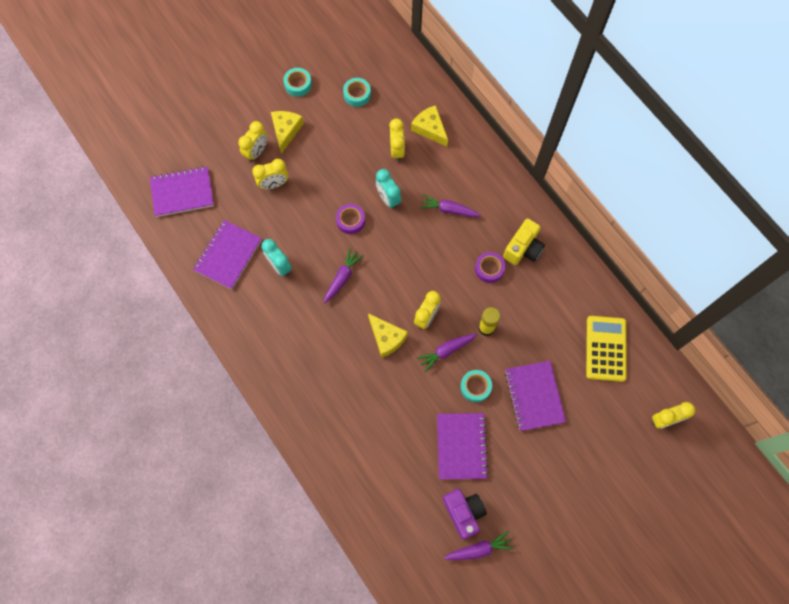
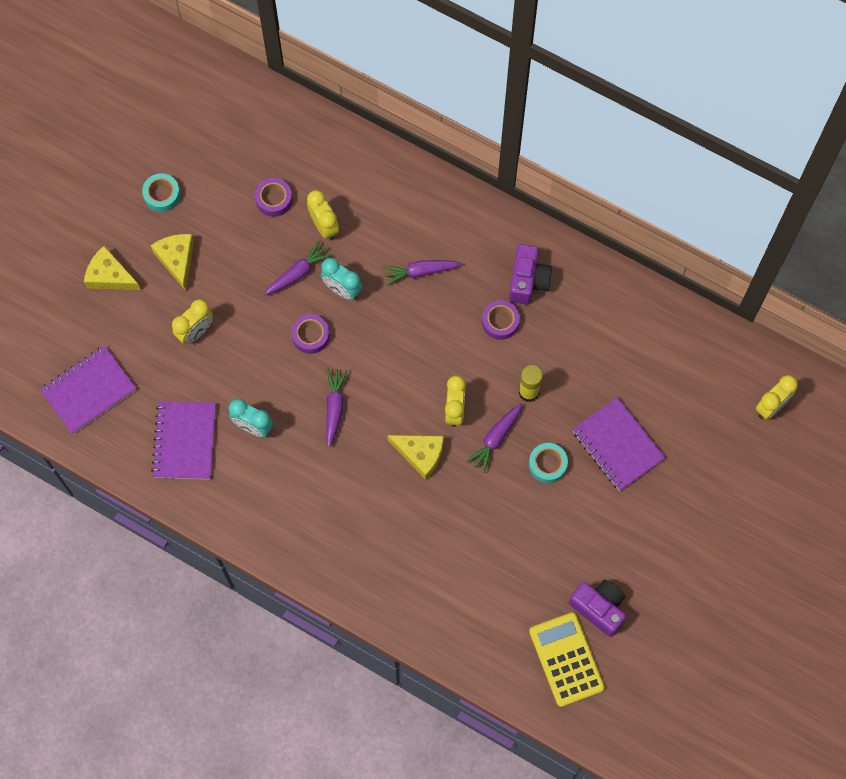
camera: 25 degrees left, 0 degrees up
yellow clock [238,121,268,162] -> none
turquoise tape [343,78,371,107] -> none
yellow cheese [411,105,448,147] -> yellow cheese moved to [84,246,141,290]
purple notebook [437,413,489,479] -> none
purple carrot [444,531,514,560] -> purple carrot moved to [264,240,333,296]
yellow camera [503,219,545,265] -> purple camera [509,244,553,304]
yellow calculator [586,316,627,382] -> yellow calculator moved to [529,612,605,707]
none -> purple tape [255,178,292,217]

